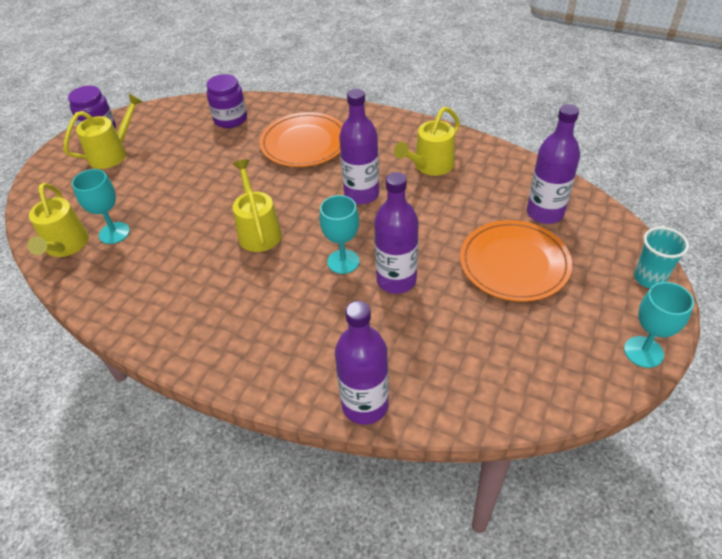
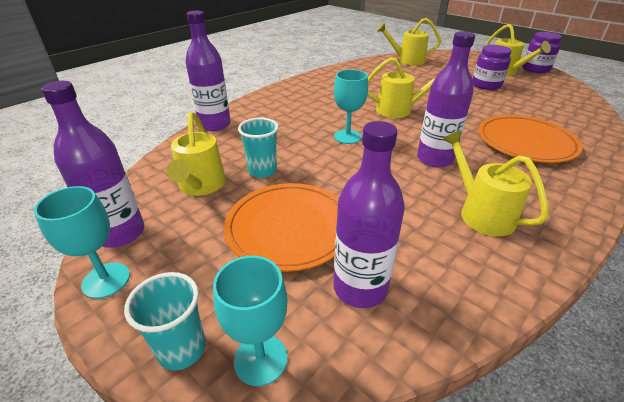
camera: 105 degrees right, 10 degrees down
turquoise goblet [72,169,130,244] -> turquoise goblet moved to [213,256,288,386]
purple jar [207,74,247,128] -> purple jar moved to [472,45,512,90]
purple bottle [374,172,419,294] -> purple bottle moved to [41,81,144,248]
none -> yellow watering can [167,112,226,196]
none -> turquoise cup [238,118,279,178]

